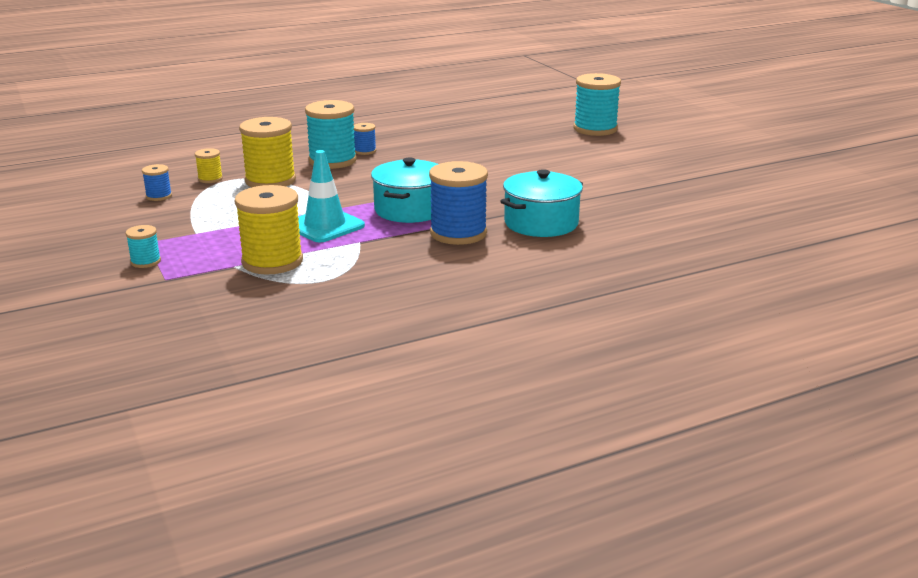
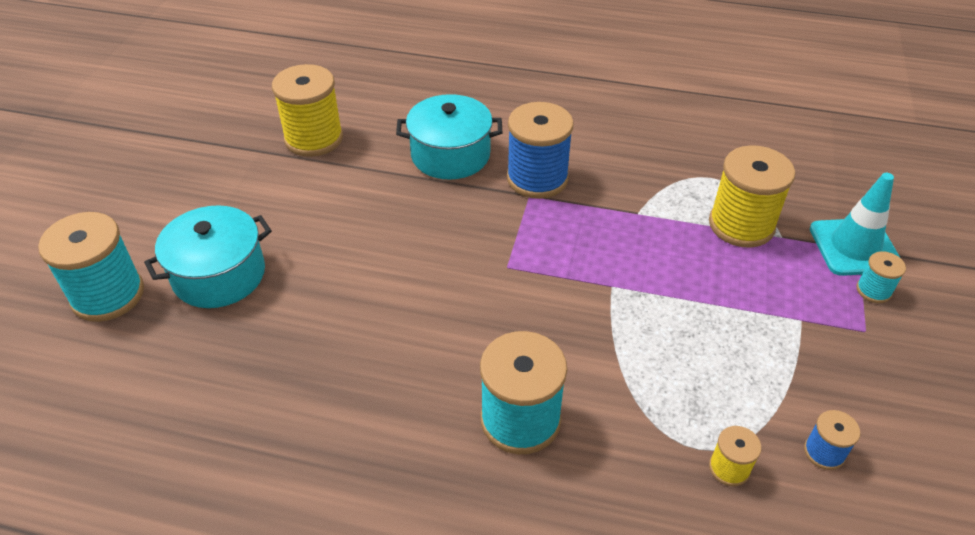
camera: 140 degrees left, 20 degrees up
yellow spool [239,117,296,187] -> yellow spool moved to [272,64,343,157]
turquoise traffic cone [298,150,365,242] -> turquoise traffic cone moved to [810,173,900,276]
blue spool [354,123,376,155] -> none
turquoise pot [371,157,438,223] -> turquoise pot moved to [144,205,272,308]

